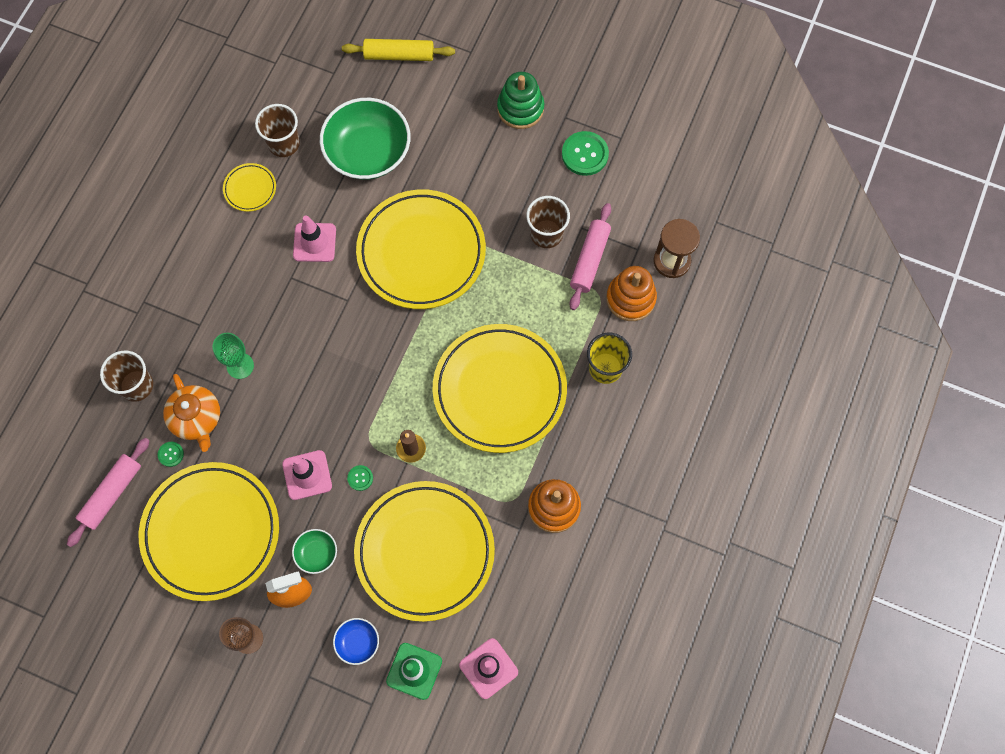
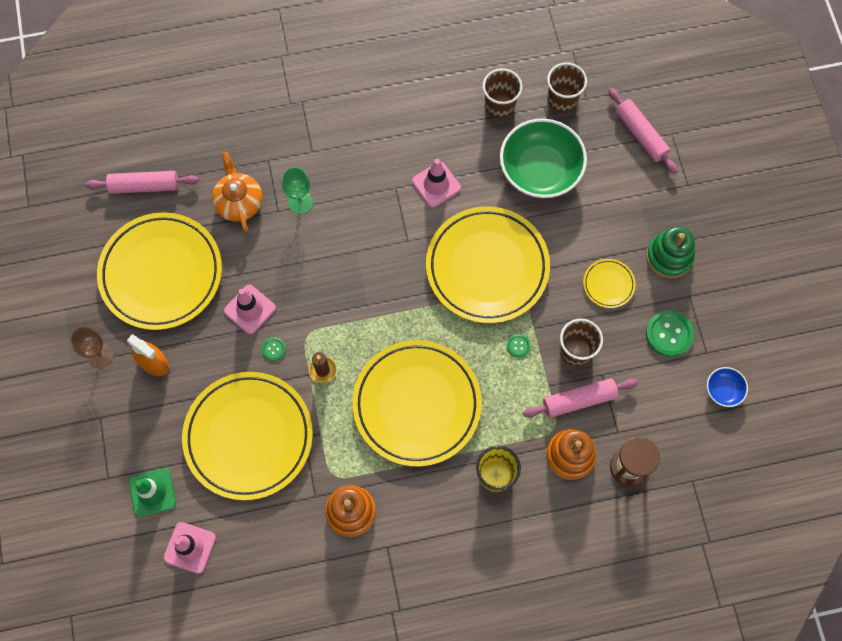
camera: 55 degrees right, 0 degrees up
brown cup [100,350,153,402] -> brown cup moved to [547,63,587,113]
green button [158,442,184,467] -> green button moved to [507,334,531,357]
orange teapot [163,374,220,452] -> orange teapot turned 135 degrees clockwise [212,152,262,232]
yellow plate [223,163,276,212] -> yellow plate moved to [583,259,636,308]
green bowl [292,529,337,574] -> none
blue bowl [333,618,379,665] -> blue bowl moved to [707,367,748,407]
yellow rolling pin [342,39,455,61] -> pink rolling pin [608,88,678,174]

